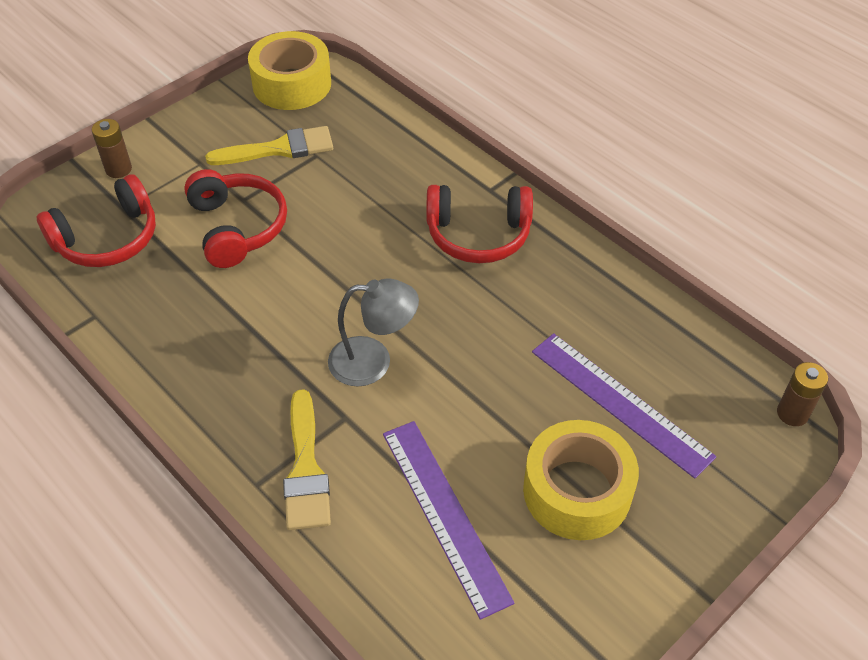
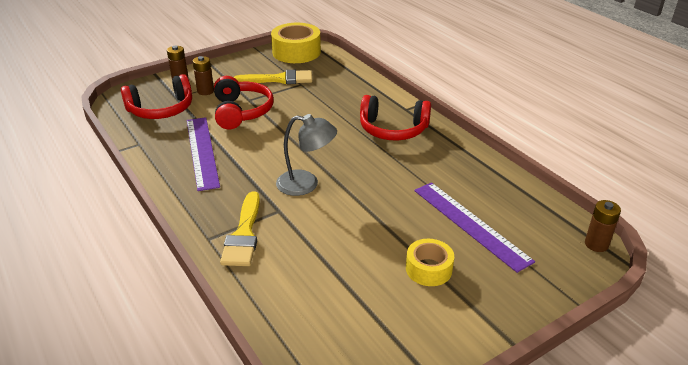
camera: 10 degrees right, 15 degrees down
purple ruler [383,421,515,620] -> purple ruler moved to [187,117,220,191]
yellow tape [523,420,639,540] -> yellow tape [406,239,454,286], size x0.60
none -> brown battery [193,56,214,95]

